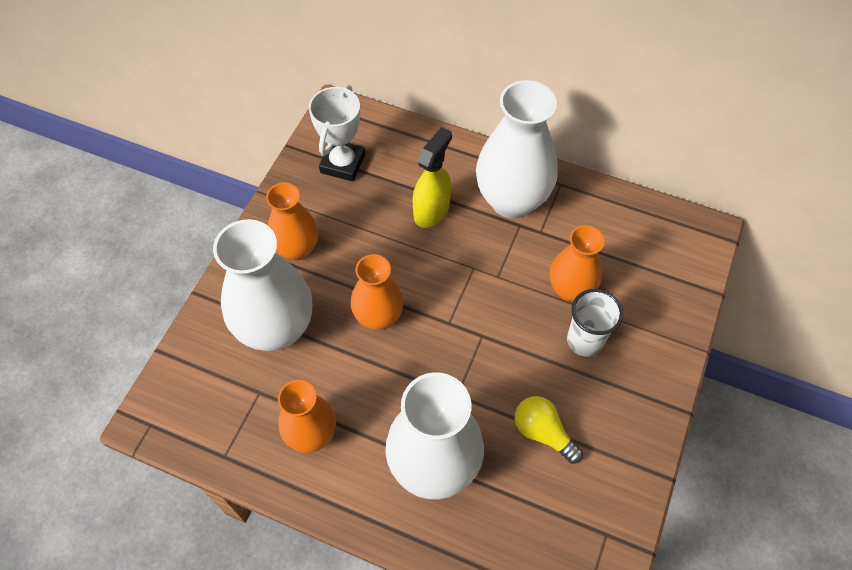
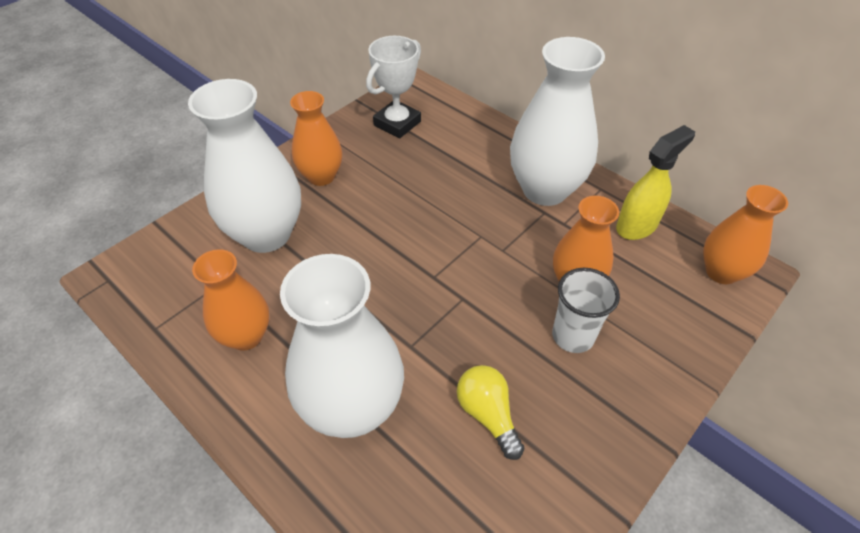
camera: 20 degrees right, 10 degrees down
orange vase [351,254,403,330] -> orange vase moved to [703,185,788,284]
yellow spray bottle [413,127,452,228] -> yellow spray bottle moved to [616,125,695,240]

